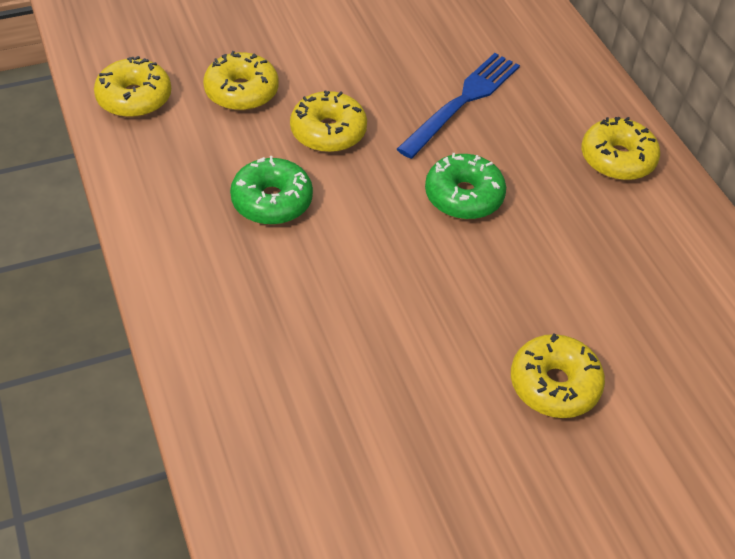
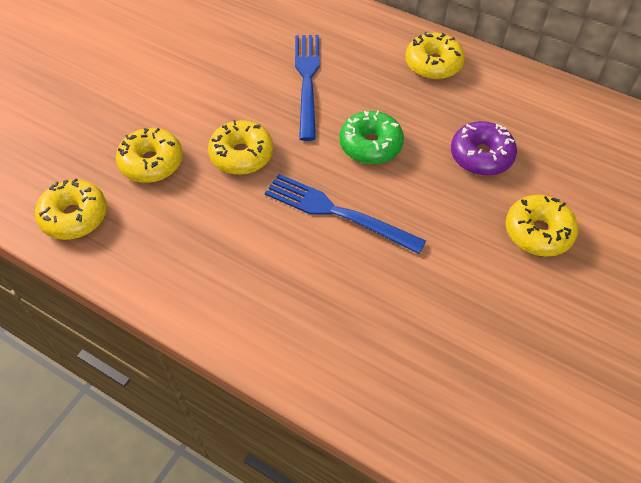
camera: 35 degrees left, 5 degrees up
green donut [230,156,313,225] -> none
none -> blue fork [265,174,426,254]
none -> purple donut [451,121,517,176]

